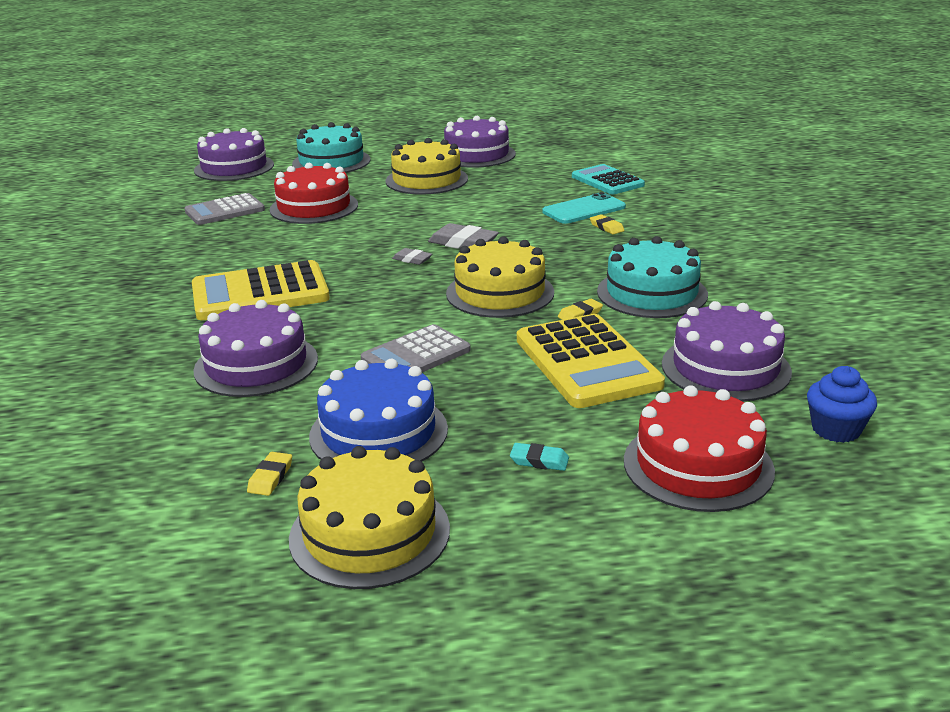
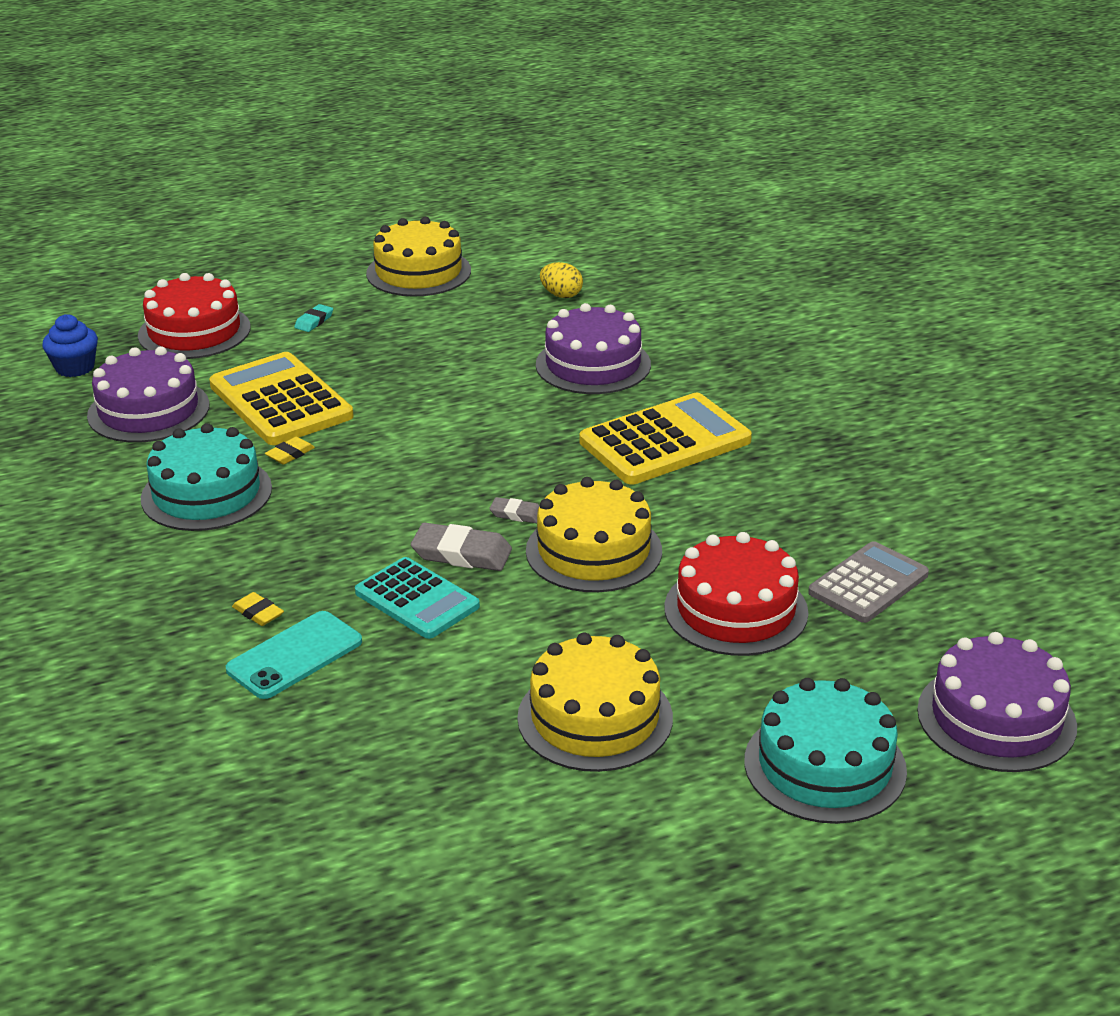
camera: 165 degrees right, 5 degrees up
yellow eraser [247,452,292,496] -> none
blue cake [309,359,448,462] -> none
grey calculator [361,324,471,372] -> none
purple cake [444,116,516,168] -> none
yellow cake [446,236,554,318] -> yellow cake moved to [526,477,662,592]
turquoise eraser [510,443,569,471] -> turquoise eraser turned 60 degrees counterclockwise [294,304,333,332]
turquoise calculator [572,164,645,195] -> turquoise calculator moved to [355,557,480,639]
none -> yellow egg [540,262,583,298]

